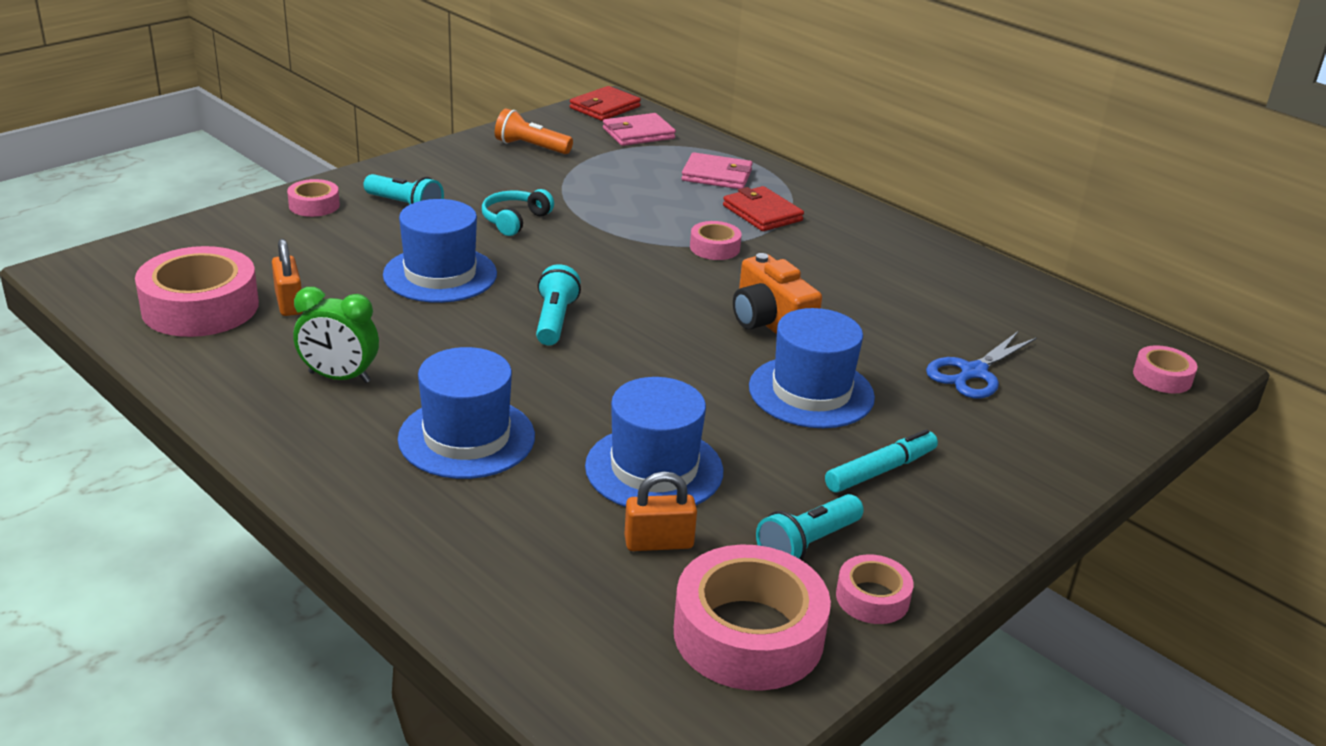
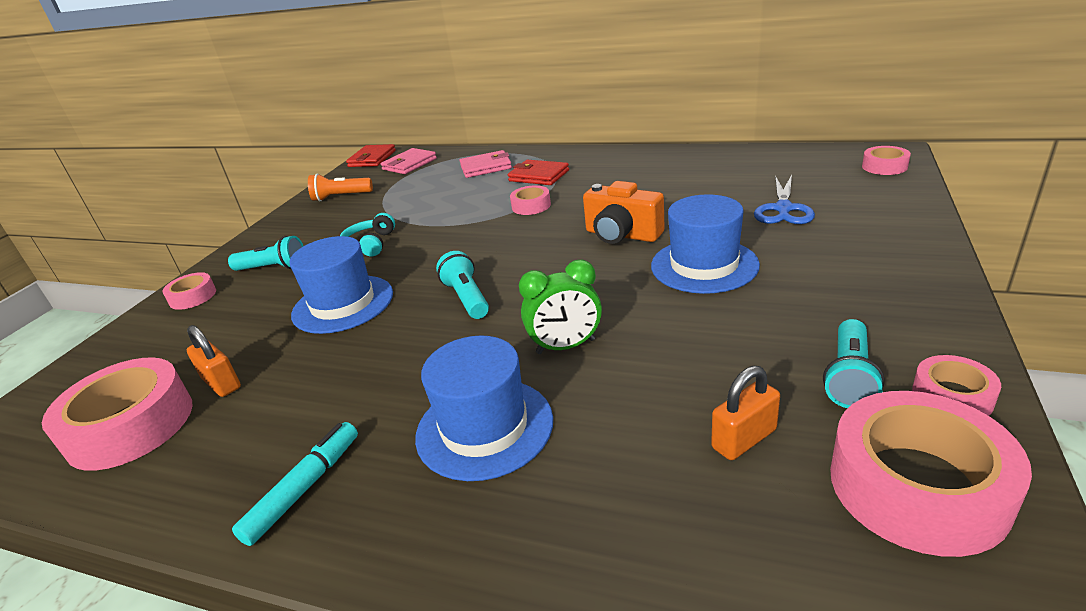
camera: 20 degrees left, 0 degrees up
green clock [294,287,379,383] -> green clock moved to [519,260,602,354]
blue hat [585,377,723,507] -> none
turquoise marker [825,429,938,492] -> turquoise marker moved to [232,422,358,546]

